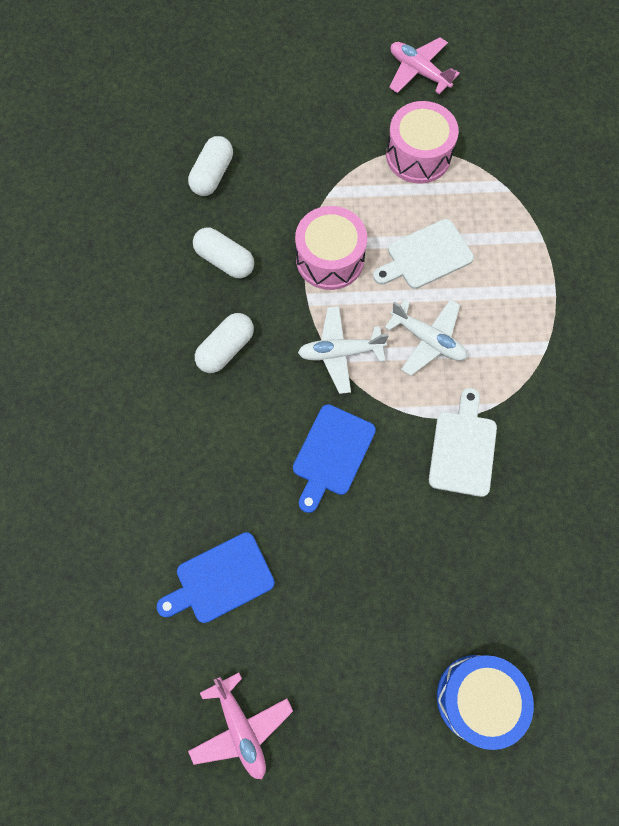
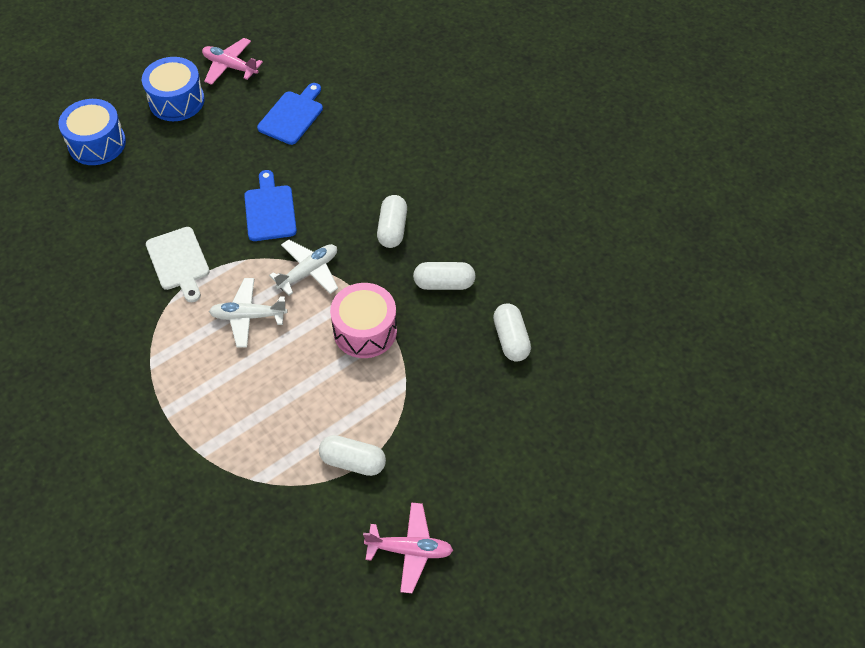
camera: 145 degrees right, 15 degrees down
white cutting board [373,219,474,289] -> none
pink drum [386,101,459,184] -> white capsule [319,435,386,476]
none -> blue drum [142,57,205,121]

